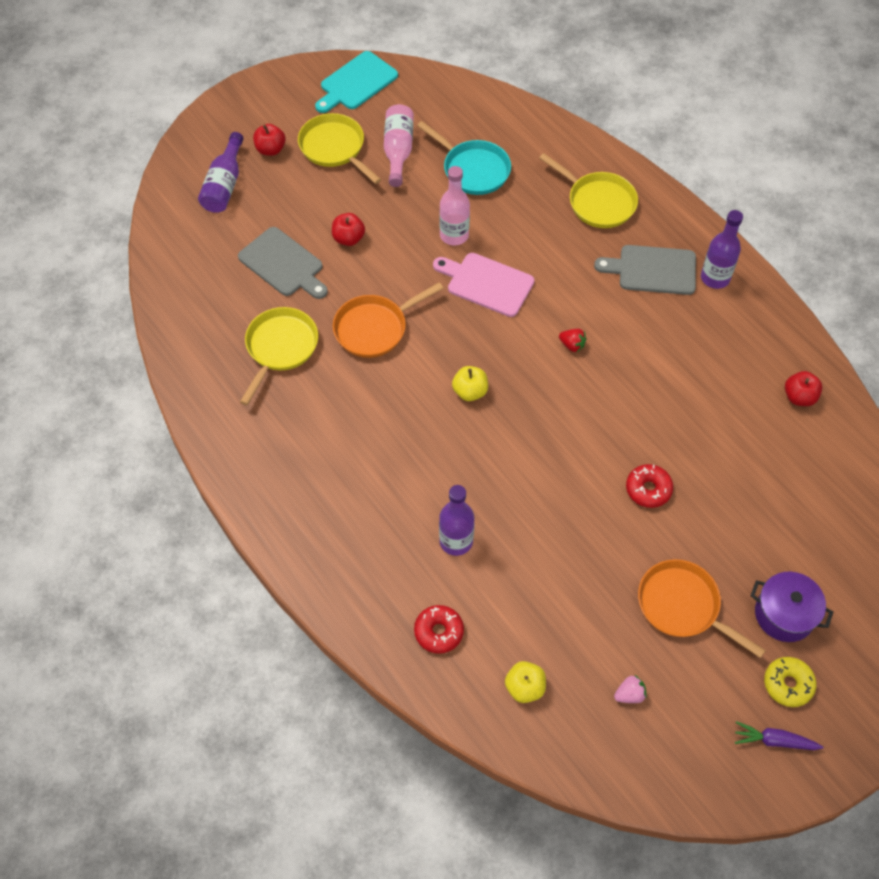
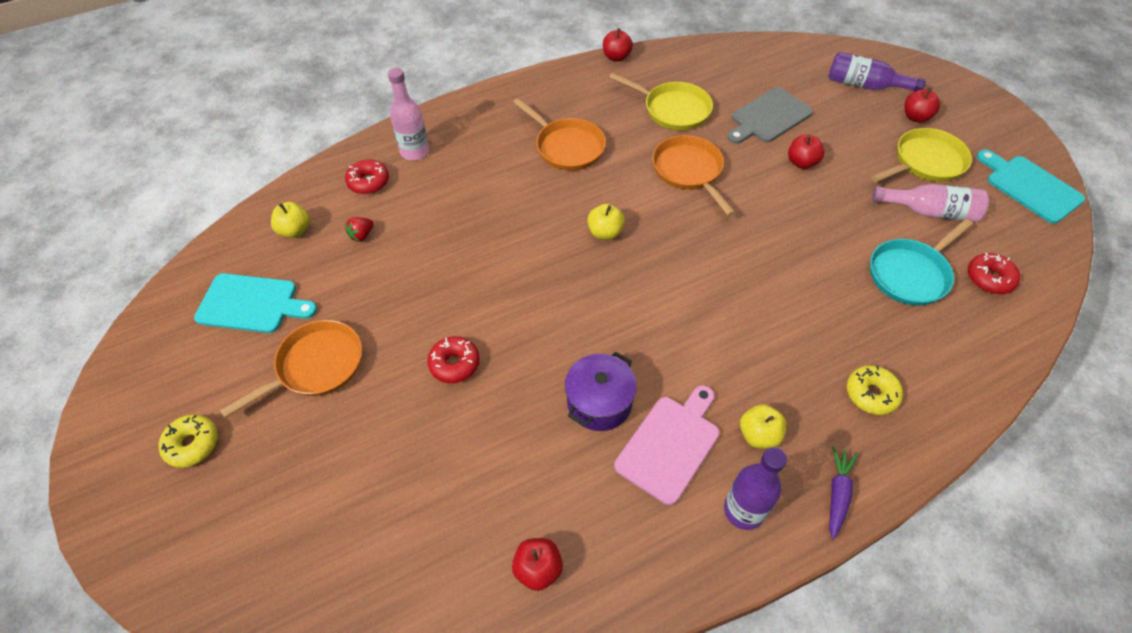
camera: 100 degrees right, 5 degrees down
pink cutting board [433,253,534,317] -> pink cutting board moved to [614,385,720,505]
pink bottle [439,166,470,246] -> pink bottle moved to [388,68,429,160]
purple bottle [439,485,474,556] -> none
yellow pan [539,153,638,228] -> yellow donut [847,365,903,415]
red strawberry [559,329,586,352] -> red strawberry moved to [345,217,374,241]
grey cutting board [594,245,696,295] -> yellow apple [740,404,786,449]
pink strawberry [614,675,647,703] -> turquoise cutting board [194,273,317,333]
purple carrot [735,721,824,750] -> purple carrot moved to [829,446,858,540]
purple pot [750,572,833,642] -> purple pot moved to [565,351,637,431]
none -> orange pan [513,98,606,171]
none -> red apple [603,28,633,61]
none -> red donut [968,253,1020,294]

